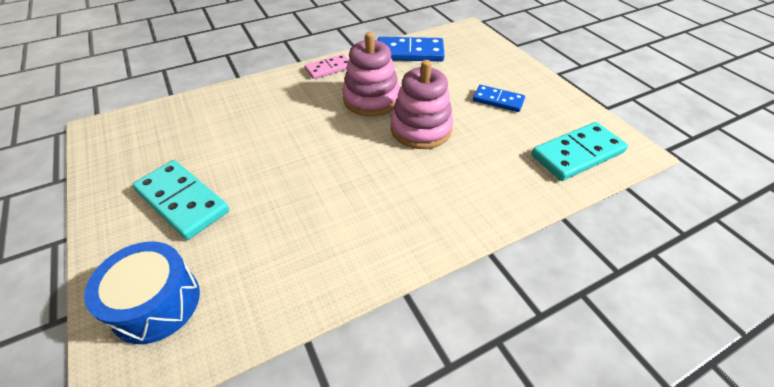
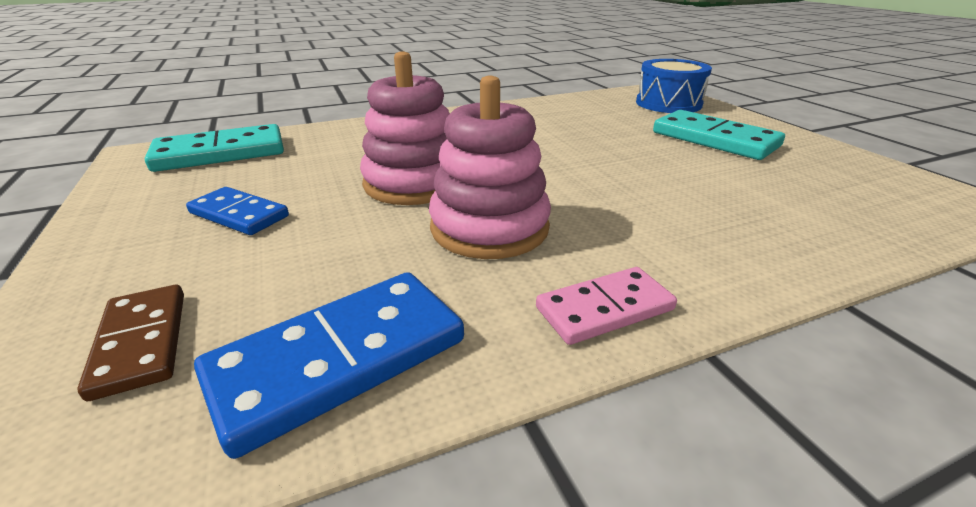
camera: 175 degrees left, 15 degrees down
blue domino [378,37,445,61] -> blue domino turned 45 degrees counterclockwise [194,272,464,459]
none -> brown domino [77,285,184,401]

